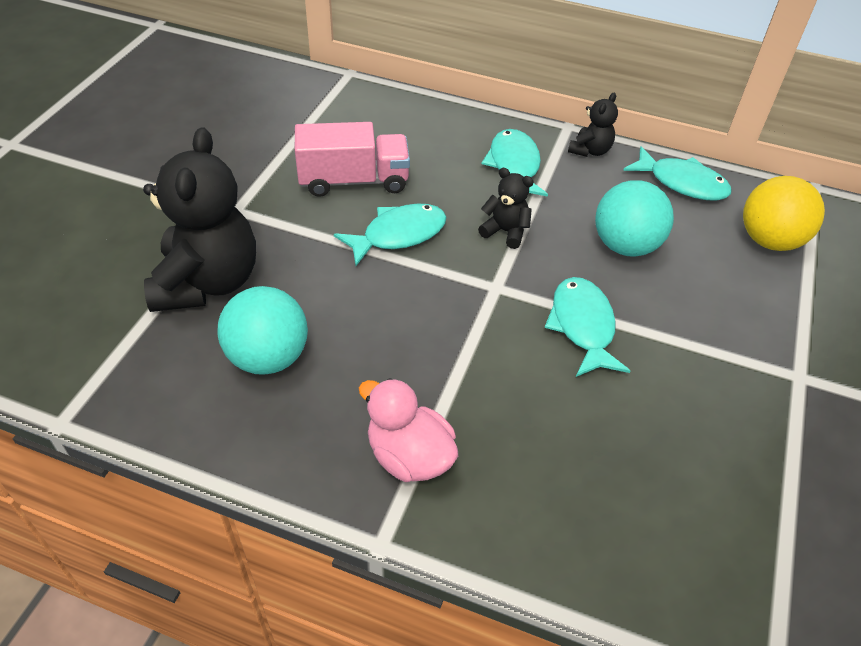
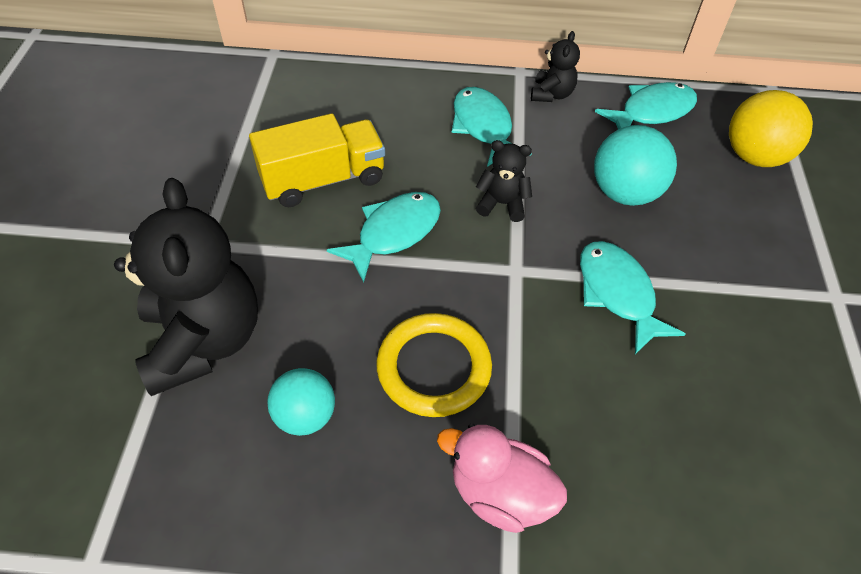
camera: 15 degrees left, 5 degrees up
turquoise ball [218,286,308,375] -> turquoise ball [267,368,335,436], size x0.66
pink truck [295,122,410,197] -> yellow truck [249,113,385,207]
turquoise fish [623,146,732,201] -> turquoise fish turned 45 degrees counterclockwise [595,82,697,129]
none -> yellow ring [376,313,492,417]

